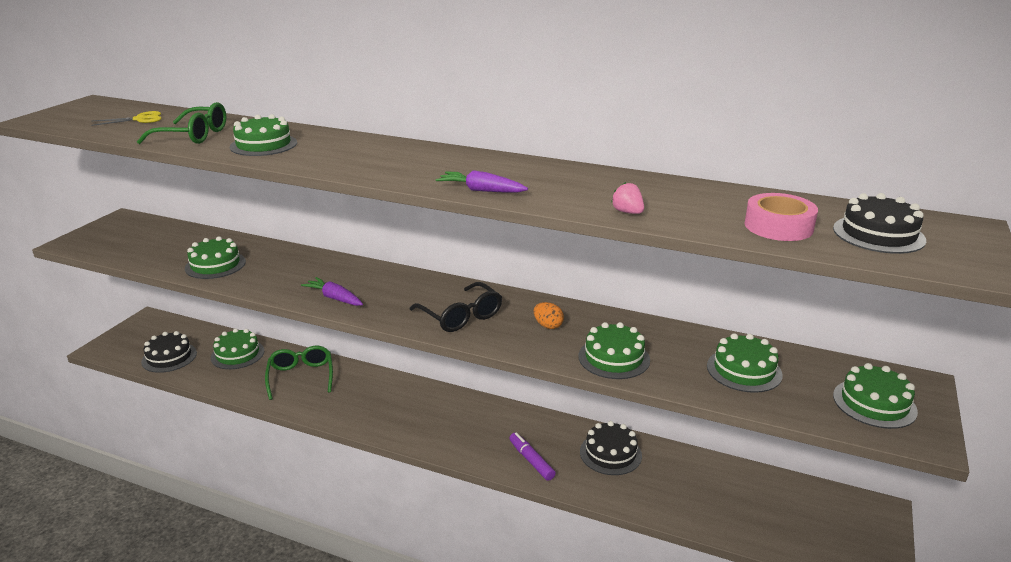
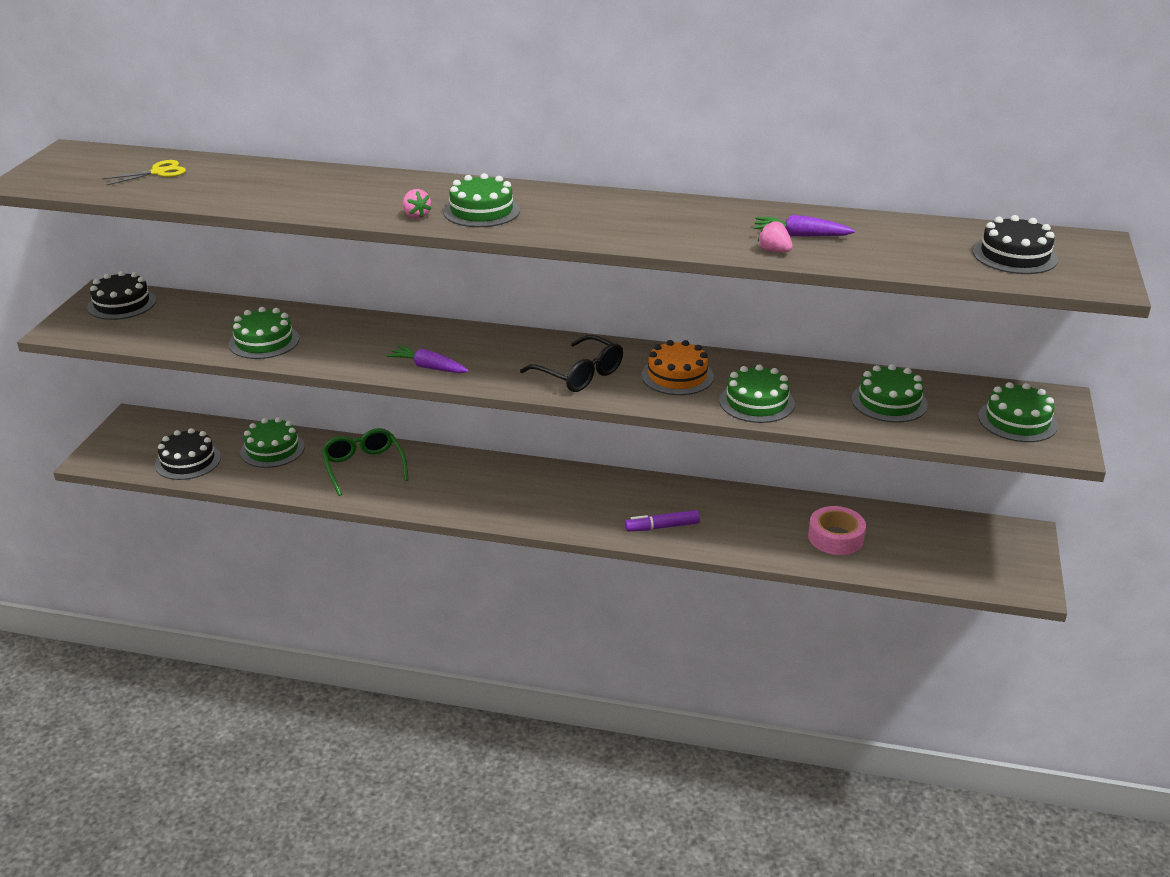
camera: 10 degrees left, 5 degrees up
green glasses [137,102,226,144] -> none
green cake [230,114,297,156] -> green cake moved to [443,173,520,227]
purple carrot [436,170,528,193] -> purple carrot moved to [754,215,855,236]
purple marker [509,432,556,481] -> purple marker turned 60 degrees counterclockwise [625,510,700,531]
orange egg [534,302,564,329] -> orange cake [641,340,714,395]
black cake [580,421,642,475] -> black cake moved to [87,271,156,320]
pink tape [744,193,818,241] -> pink tape moved to [808,506,866,555]
none -> pink strawberry [403,189,431,219]

